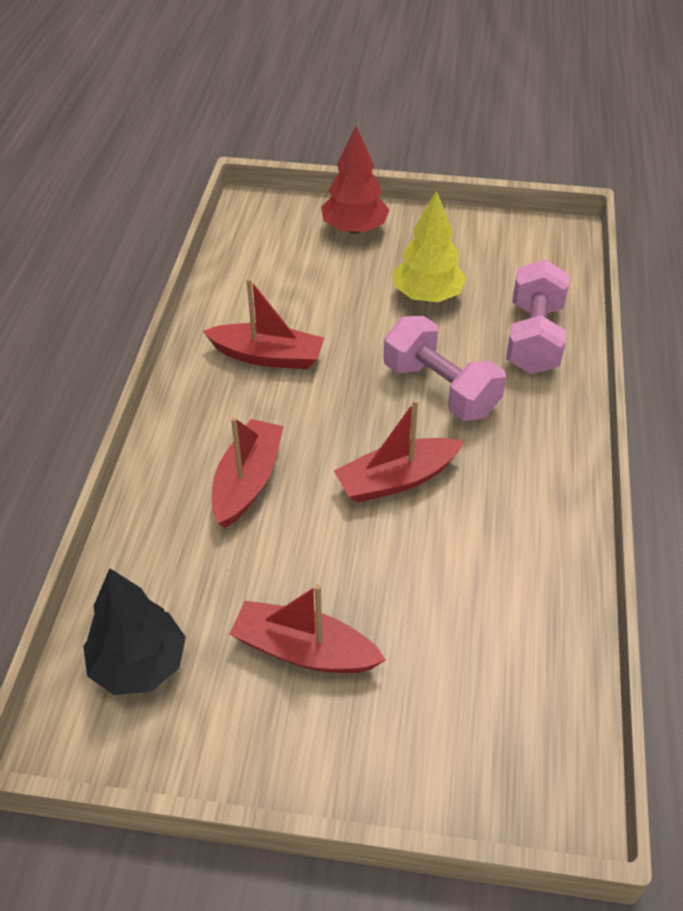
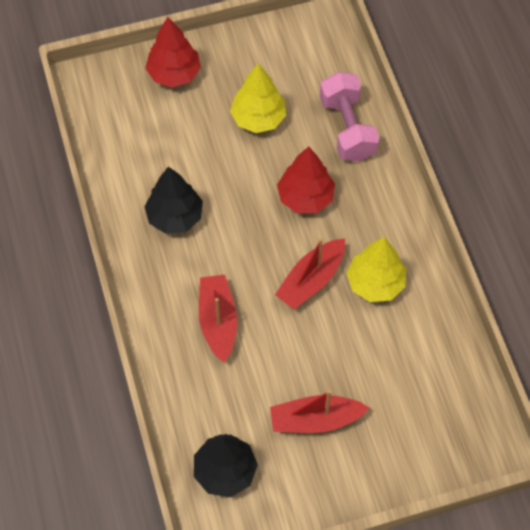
camera: 25 degrees left, 15 degrees up
red boat [203,278,324,369] -> black tree [144,167,203,234]
pink dumbbell [384,316,506,421] -> red tree [277,146,335,213]
none -> yellow tree [347,237,406,302]

